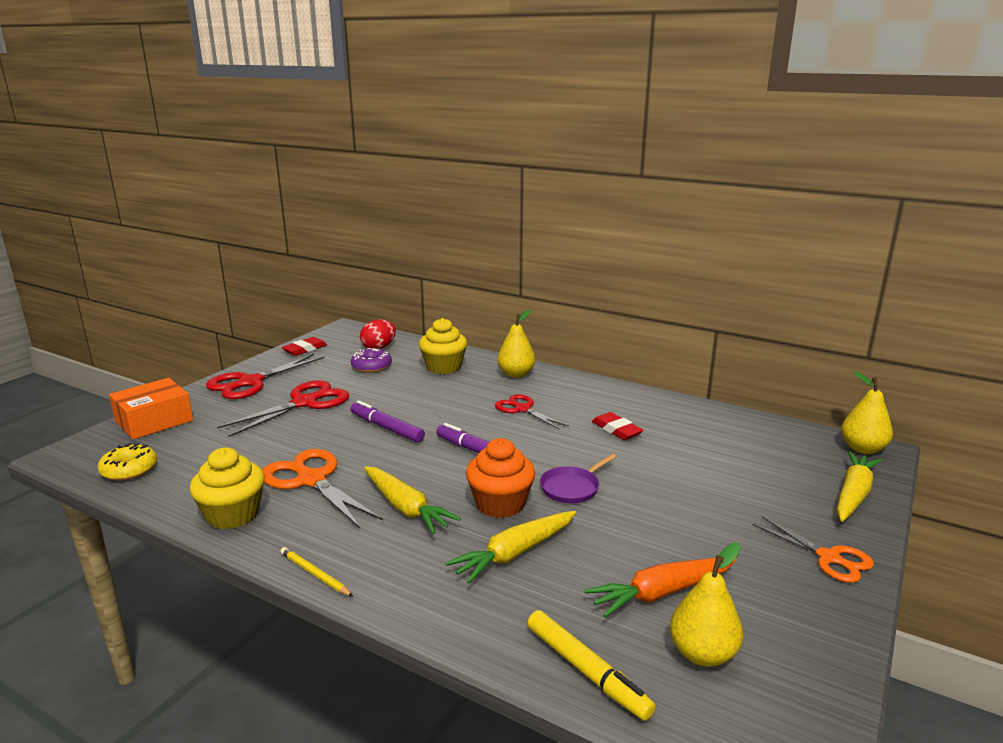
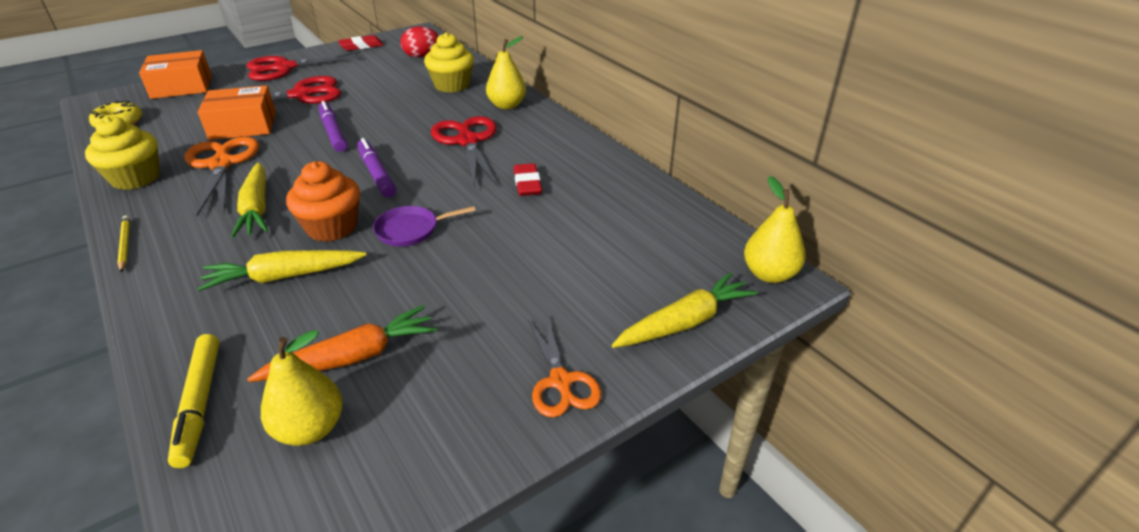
camera: 25 degrees right, 15 degrees up
purple donut [351,348,392,373] -> none
red scissors [495,394,569,430] -> red scissors [431,116,498,188], size x1.58
orange carrot [584,558,737,618] -> orange carrot turned 150 degrees clockwise [247,305,437,382]
none -> orange box [198,85,276,140]

